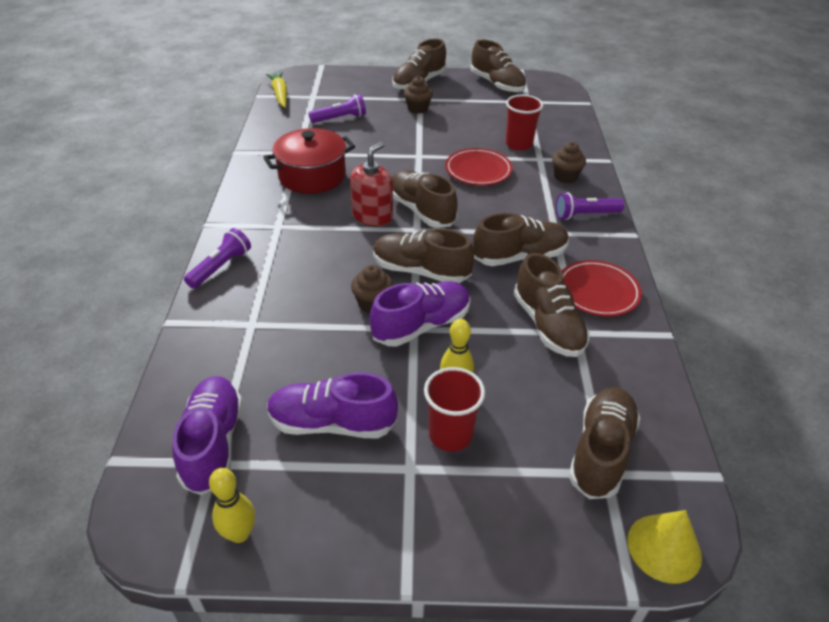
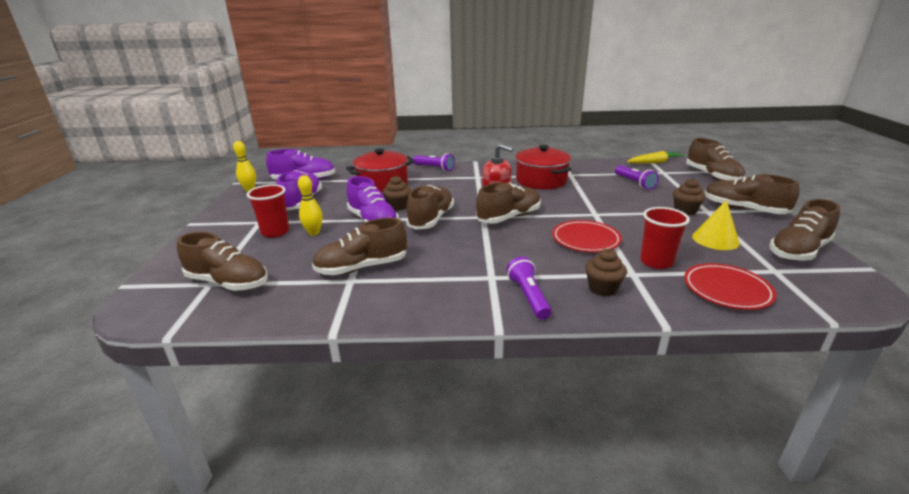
camera: 90 degrees right, 15 degrees down
brown shoe [473,213,569,266] -> brown shoe moved to [686,138,745,181]
red plate [562,260,642,317] -> red plate moved to [684,263,776,310]
yellow cone [627,510,702,584] -> yellow cone moved to [692,200,740,250]
none -> red pot [346,148,415,193]

